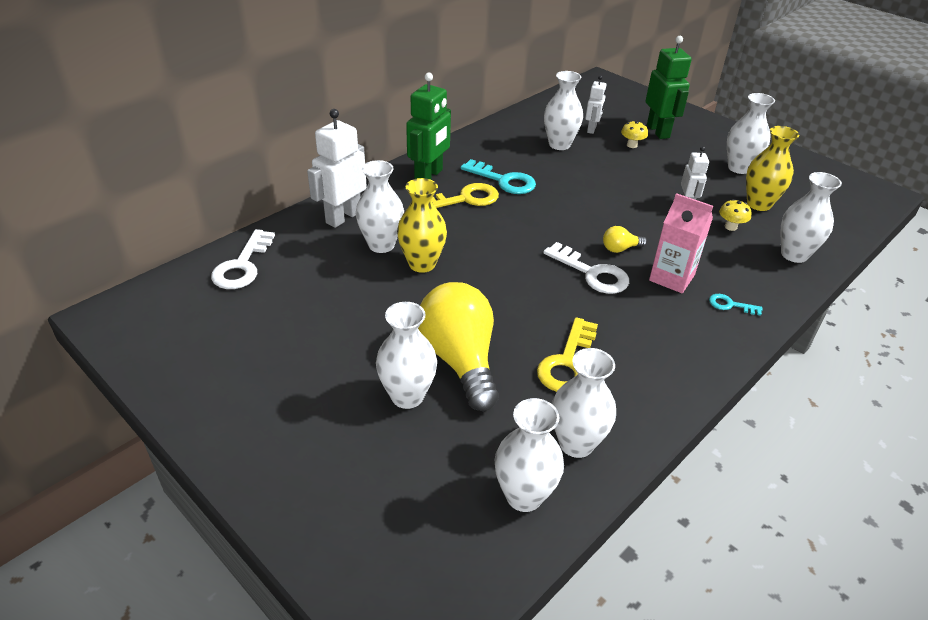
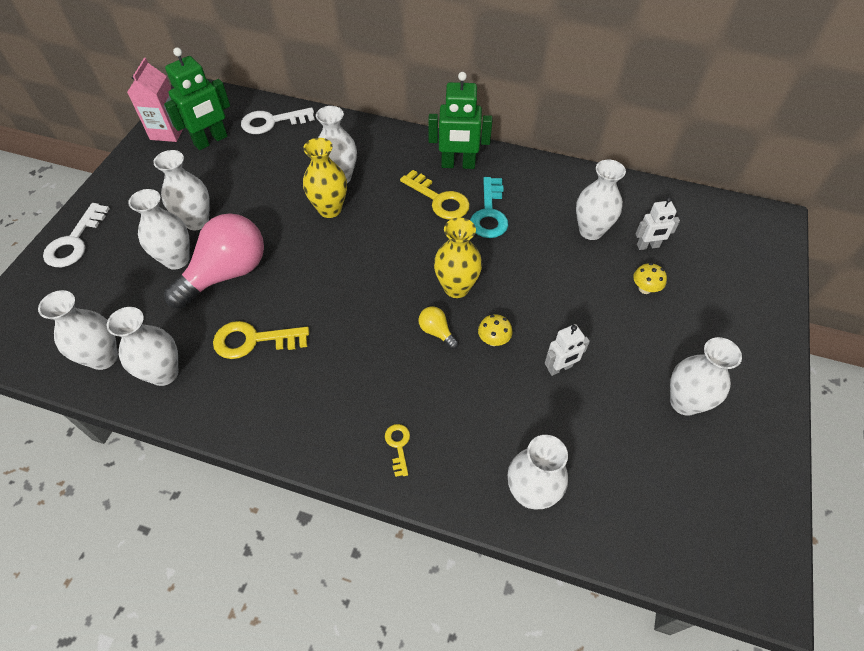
camera: 65 degrees right, 15 degrees up
white robot [307,109,367,228] -> none
yellow light bulb [418,282,499,411] -> pink light bulb [164,213,264,309]
white key [543,242,629,294] -> white key moved to [43,203,110,267]
green robot [646,36,692,139] -> green robot moved to [164,47,230,150]
pink carton [649,193,713,293] -> pink carton moved to [127,58,183,142]
turquoise key [709,294,763,316] -> yellow key [385,424,410,477]
yellow mushroom [719,199,751,231] -> yellow mushroom moved to [478,314,513,346]
yellow vase [746,126,799,211] -> yellow vase moved to [434,218,482,298]
none -> white vase [153,150,210,230]

